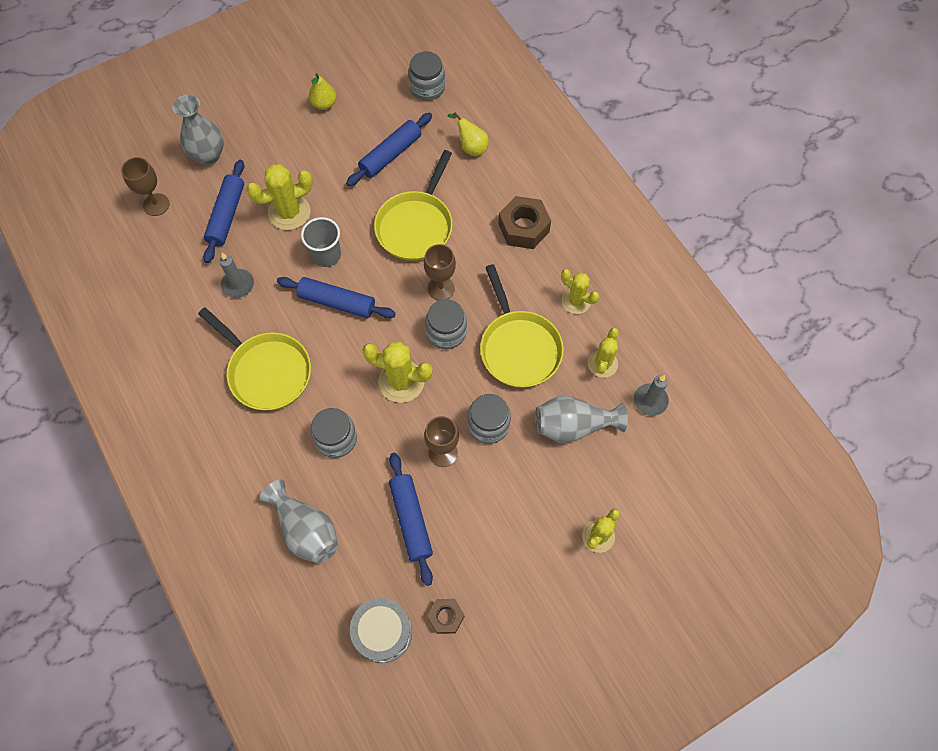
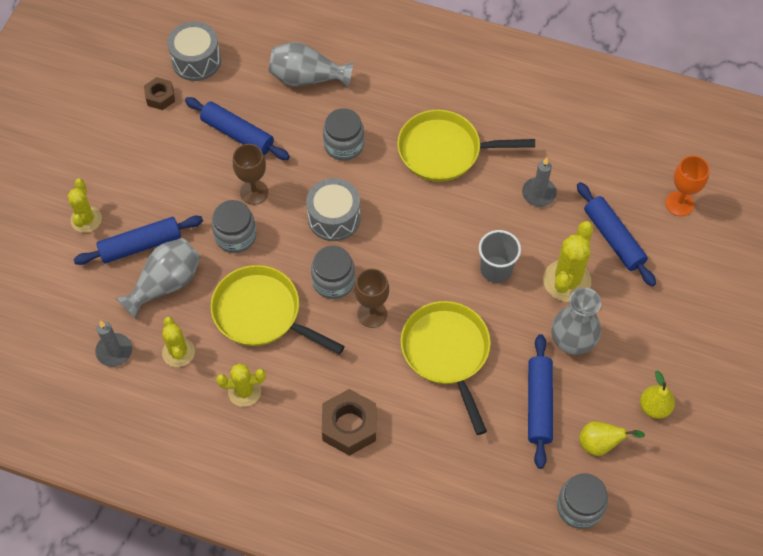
camera: 140 degrees right, 5 degrees down
brown goblet [121,157,170,216] -> orange goblet [665,155,710,216]
grey vase [173,95,224,165] -> grey vase moved to [552,288,601,355]
blue rolling pin [277,277,396,318] -> blue rolling pin moved to [73,216,203,265]
yellow cactus [362,341,433,403] -> grey drum [306,178,361,241]
yellow pear [448,112,489,156] -> yellow pear moved to [579,421,645,456]

